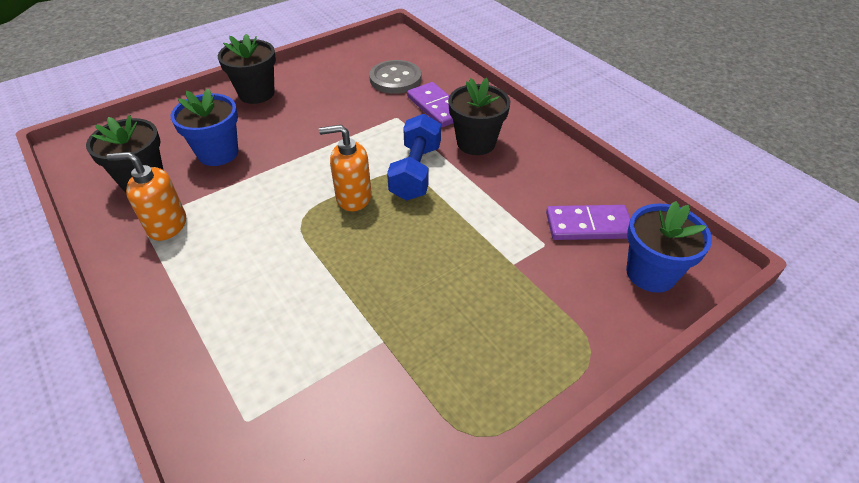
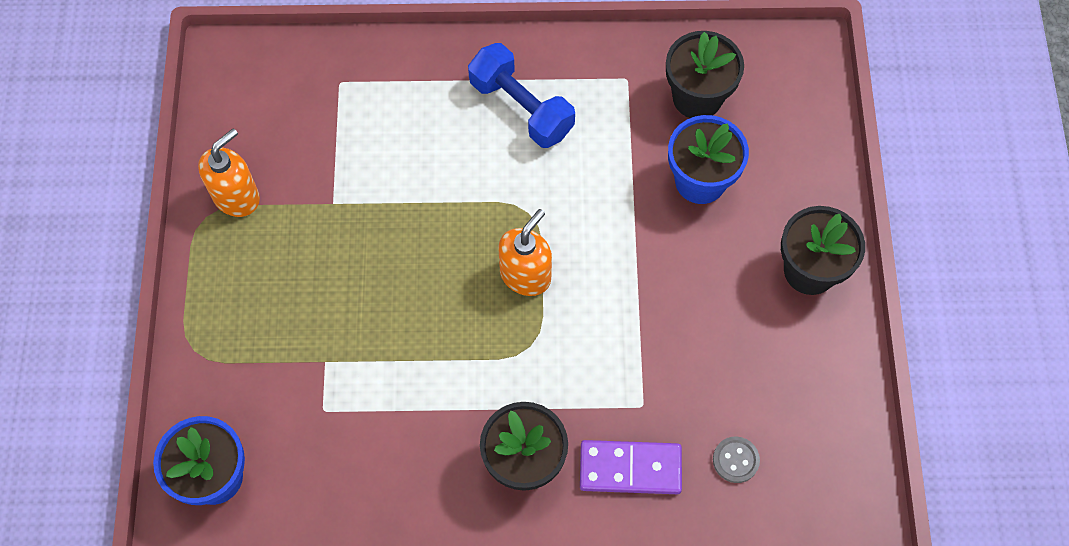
camera: 125 degrees right, 20 degrees up
orange soap dispenser [107,152,186,241] -> orange soap dispenser moved to [198,128,260,217]
grey button [369,60,421,94] -> grey button [713,436,760,483], size x0.54
blue dumbbell [387,114,441,201] -> blue dumbbell moved to [468,43,575,148]
purple domino [546,205,631,240] -> none

